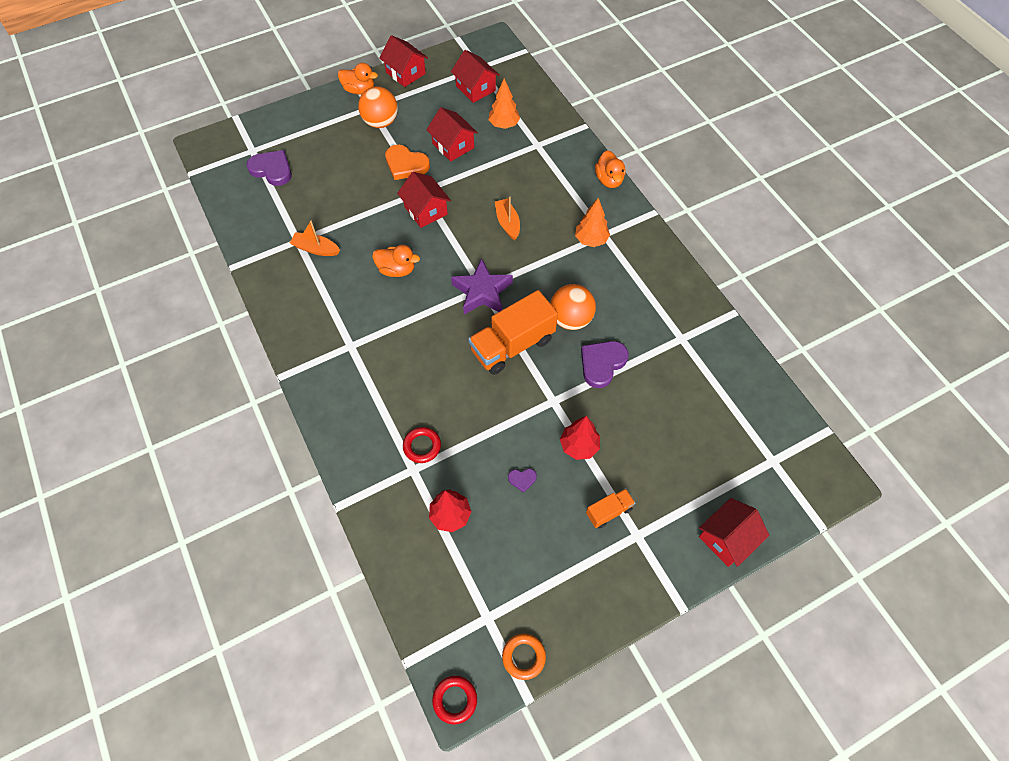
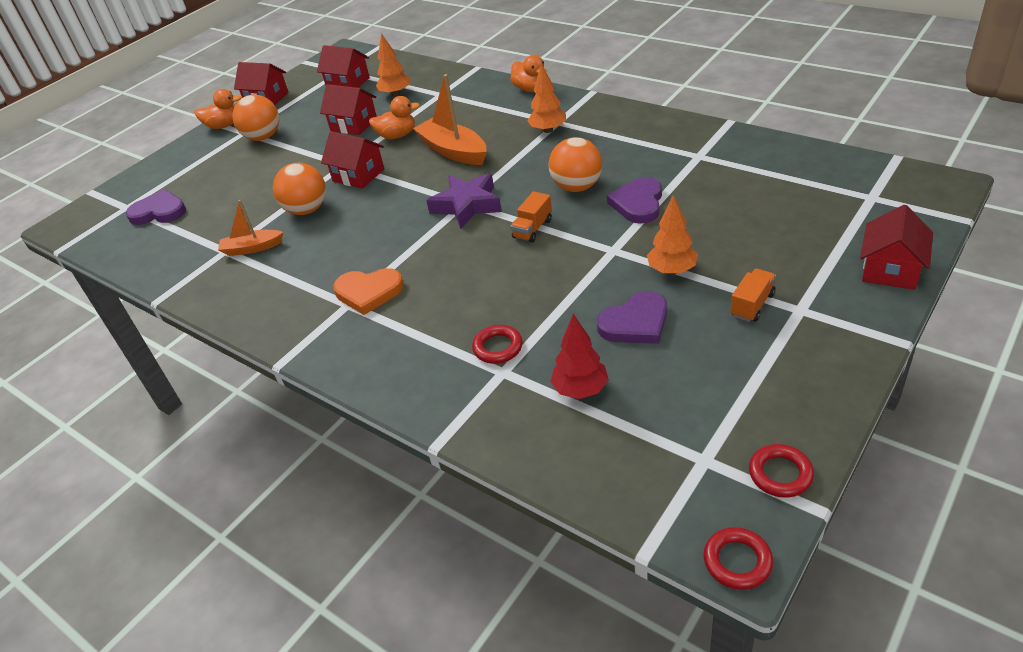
camera: 20 degrees left, 20 degrees down
orange duck [372,245,420,277] -> orange duck moved to [369,96,420,139]
orange heart [385,145,430,180] -> orange heart moved to [333,268,404,315]
orange truck [468,290,558,375] -> orange truck [510,191,552,242], size x0.49
orange boat [495,197,520,240] -> orange boat [413,74,487,165], size x1.66
orange ring [502,633,546,680] -> red ring [749,444,814,498]
purple heart [508,469,537,493] -> purple heart [597,291,667,344], size x2.07
red tree [560,416,600,460] -> orange tree [647,195,698,275]
none -> orange ball [273,163,326,215]

